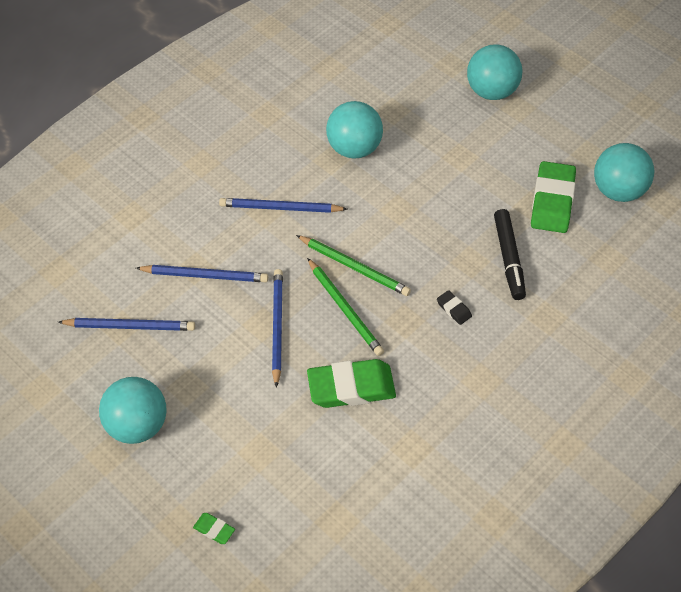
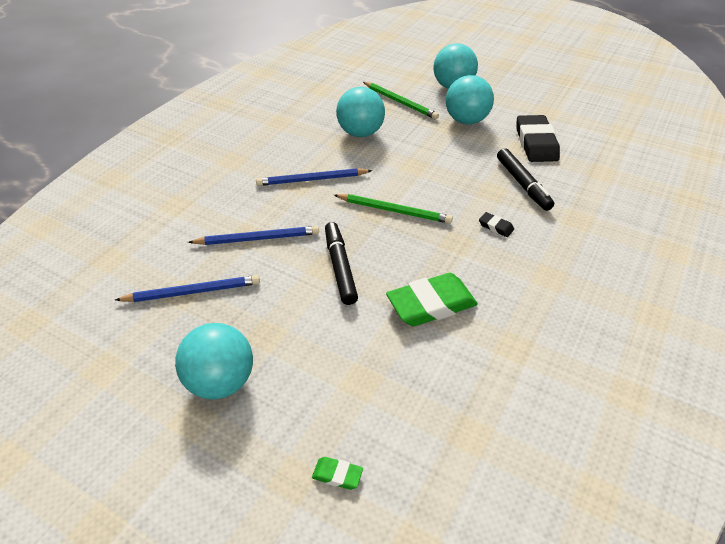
camera: 15 degrees left, 10 degrees down
blue pencil [272,269,283,388] -> black marker [325,222,358,305]
green pencil [307,258,384,356] -> green pencil moved to [363,82,439,119]
green eraser [531,161,576,233] -> black eraser [517,115,560,162]
turquoise ball [594,143,654,202] -> turquoise ball moved to [446,75,494,124]

